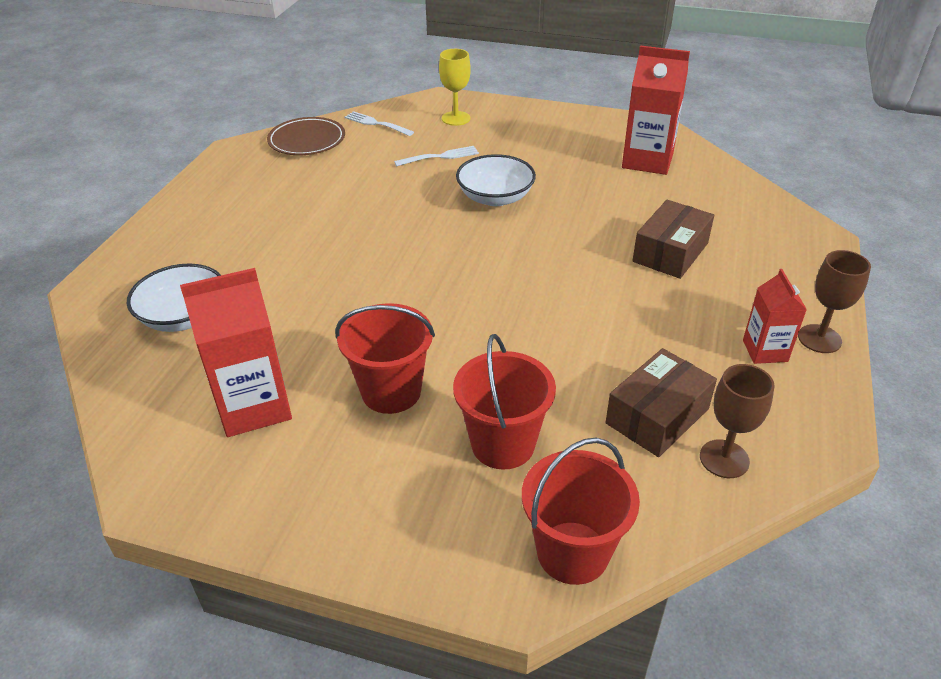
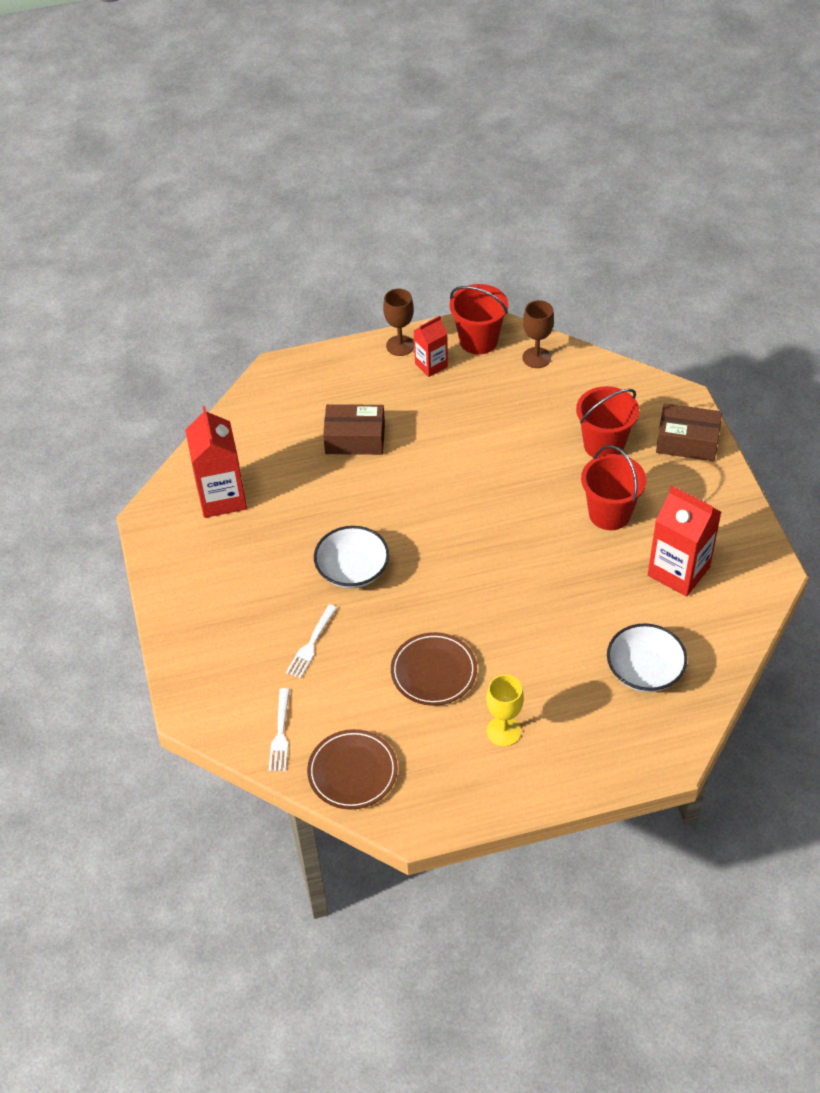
camera: 120 degrees left, 10 degrees up
white fork [394,146,479,166] -> white fork turned 105 degrees counterclockwise [286,604,337,678]
yellow goblet [439,49,471,126] -> yellow goblet moved to [486,675,524,746]
red bucket [522,438,640,585] -> red bucket moved to [449,284,508,354]
brown box [606,348,717,457] -> brown box moved to [656,403,722,461]
none -> brown plate [391,632,477,706]

